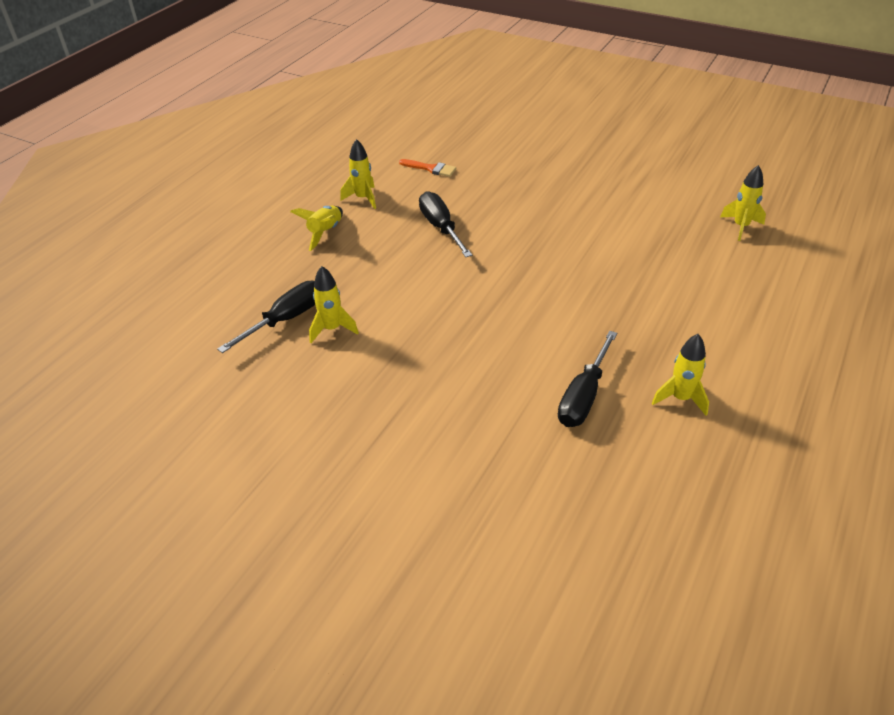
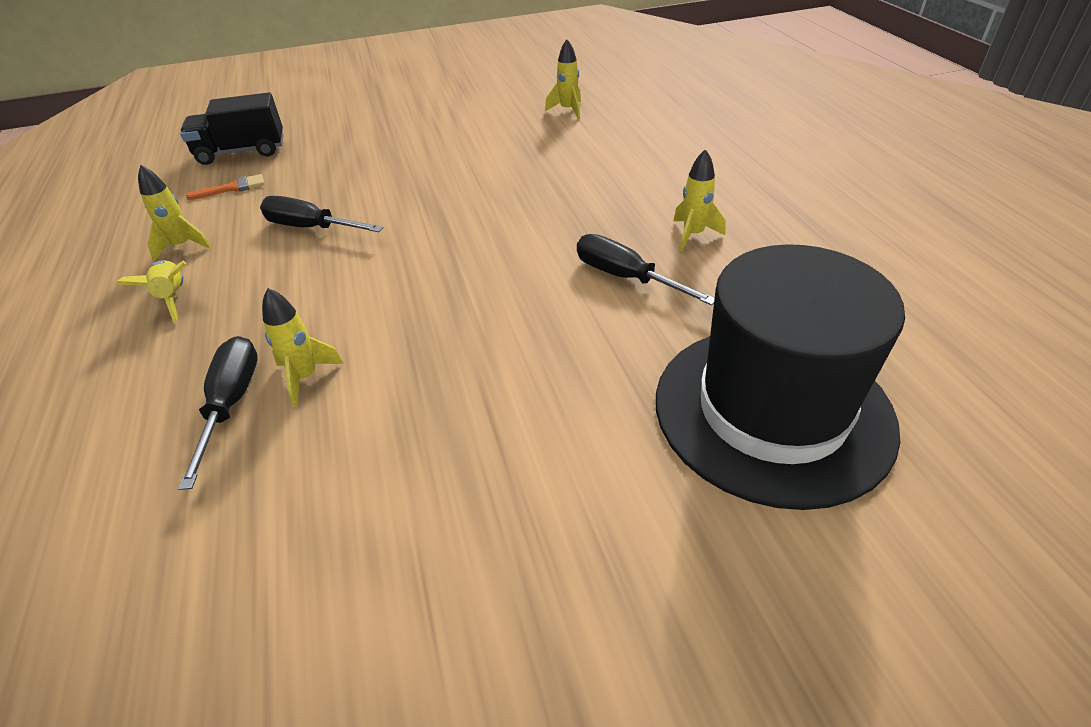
camera: 45 degrees left, 0 degrees up
black screwdriver [558,331,617,427] -> black screwdriver turned 150 degrees clockwise [577,234,715,305]
none -> black truck [180,92,283,165]
none -> black hat [656,244,905,510]

